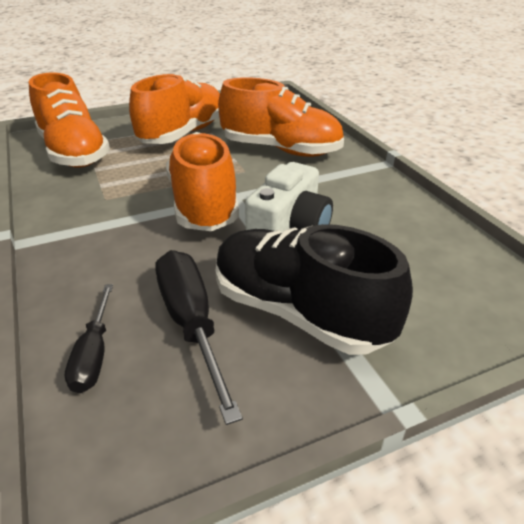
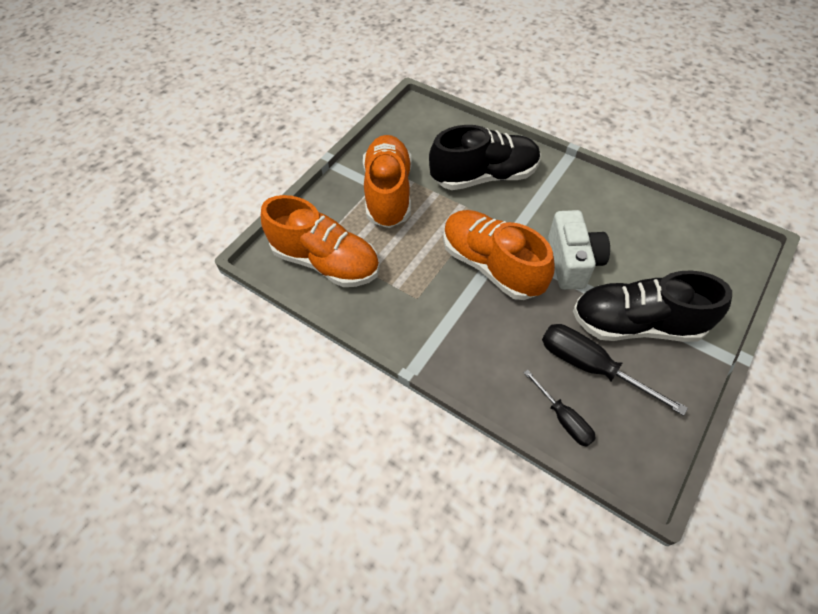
camera: 30 degrees left, 20 degrees up
orange shoe [218,77,344,157] -> black shoe [429,125,541,190]

